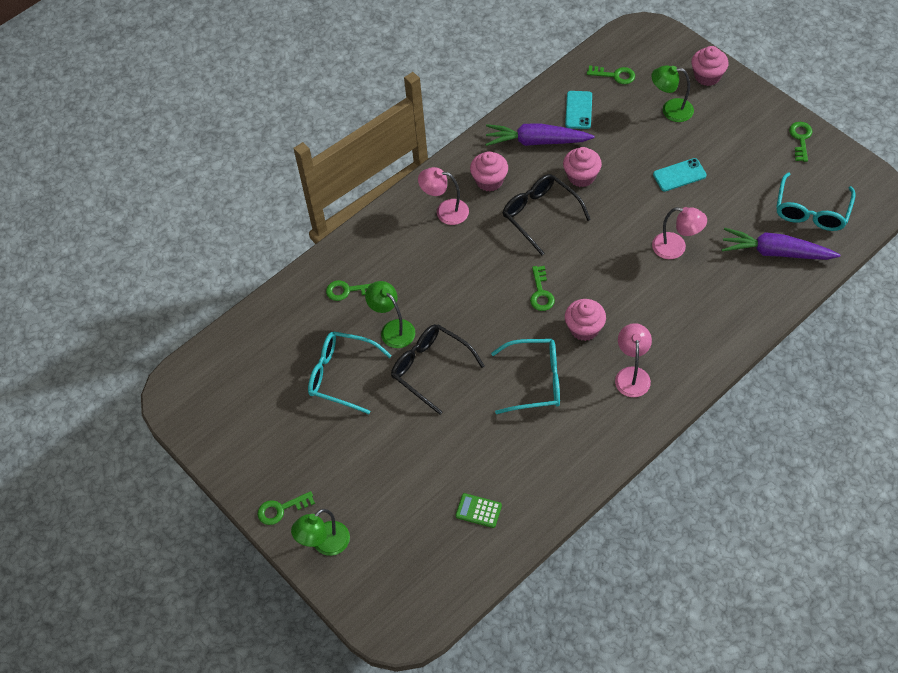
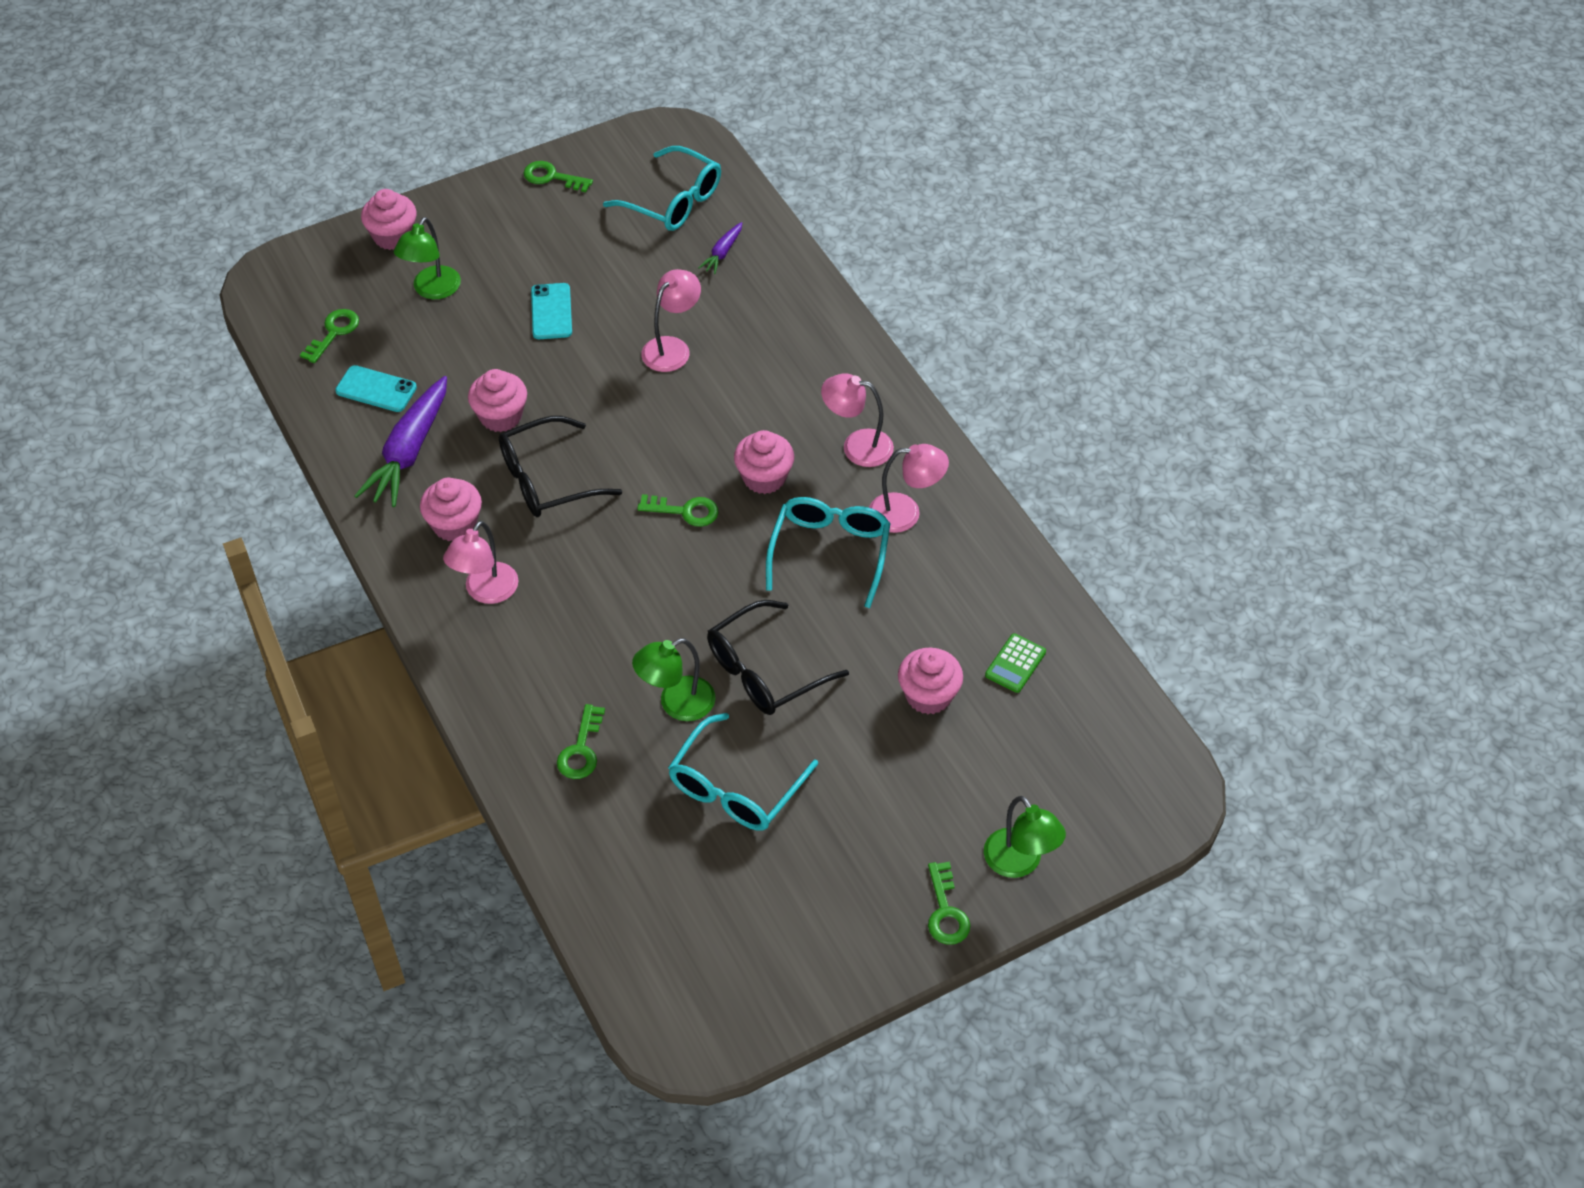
camera: 80 degrees left, 5 degrees down
purple carrot [722,228,840,260] -> purple carrot [698,222,742,274], size x0.48
none -> pink lamp [869,444,949,533]
none -> pink cupcake [898,648,963,714]

